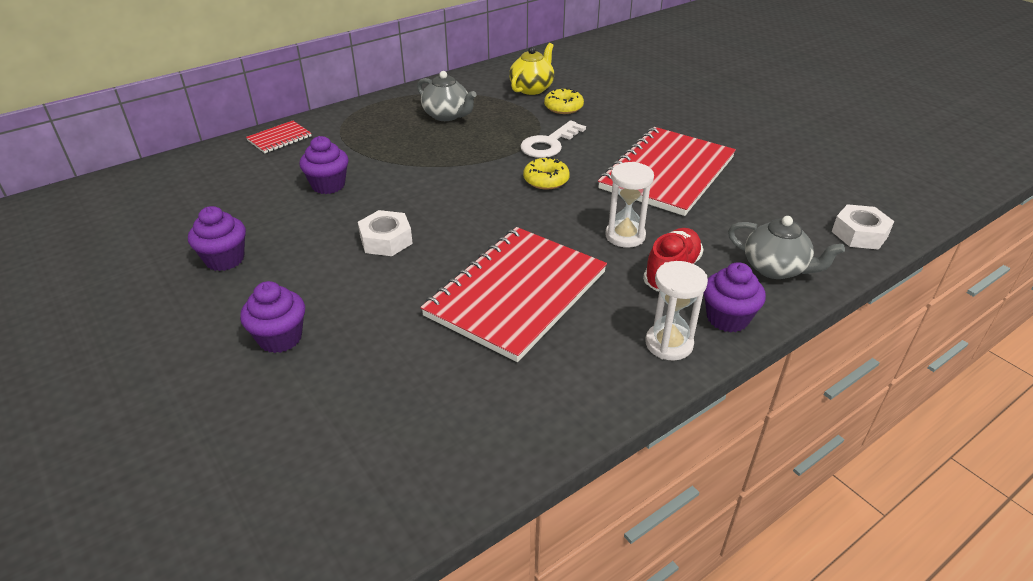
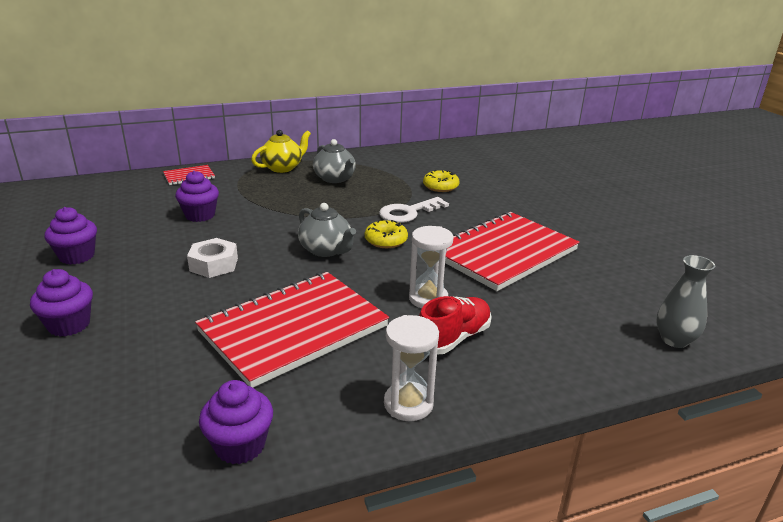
camera: 15 degrees right, 10 degrees down
yellow teapot [509,43,554,95] -> yellow teapot moved to [251,130,311,173]
purple cupcake [704,262,766,333] -> purple cupcake moved to [199,380,273,464]
grey teapot [728,216,845,279] -> grey teapot moved to [298,203,356,257]
white nut [832,204,894,250] -> grey vase [656,255,715,348]

